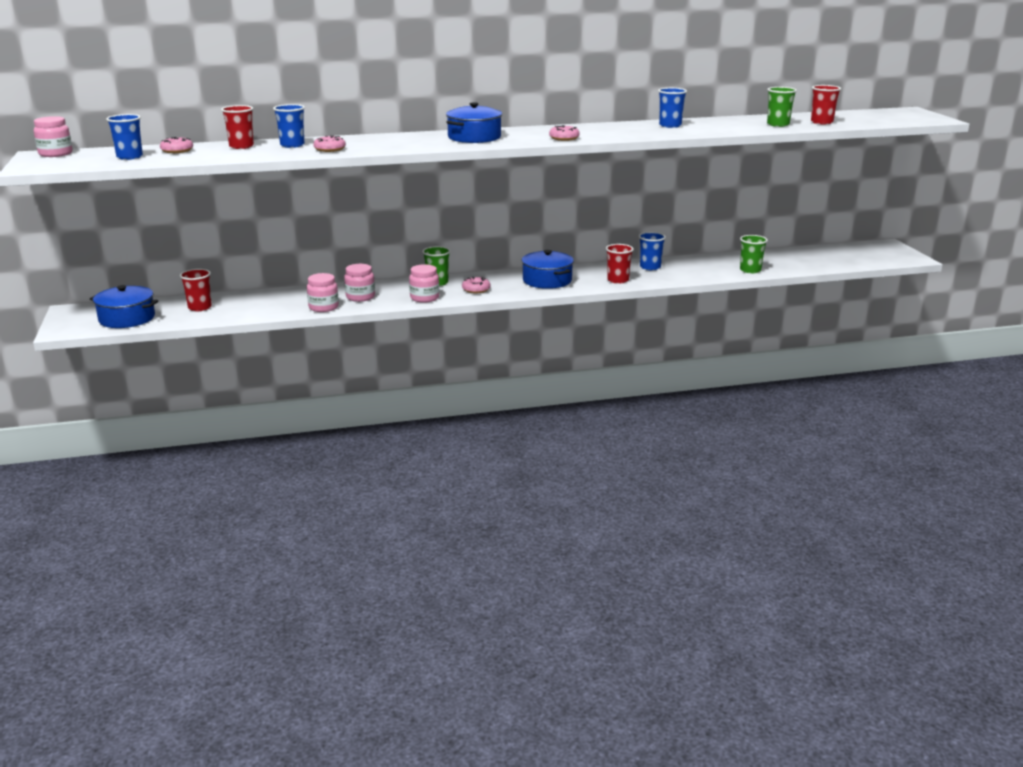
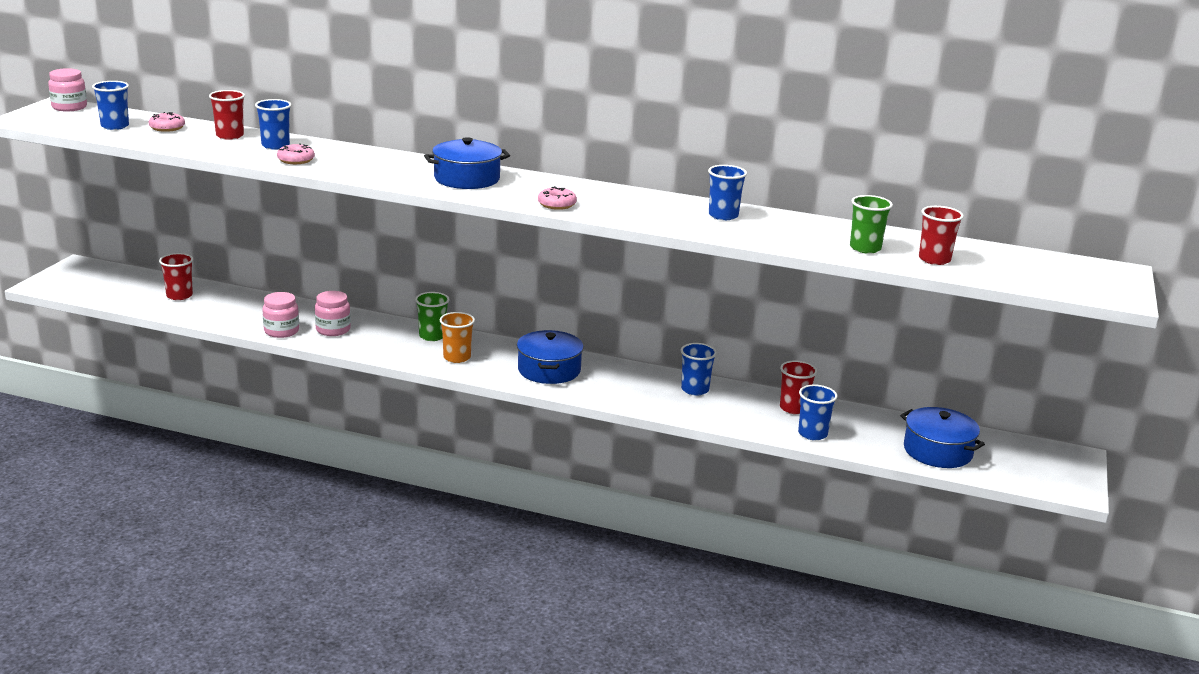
camera: 30 degrees right, 0 degrees up
blue pot [90,285,158,328] -> blue pot moved to [901,407,985,468]
pink jar [409,264,439,303] -> none
pink donut [462,276,491,293] -> orange cup [440,312,475,363]
red cup [606,244,634,284] -> red cup moved to [780,360,817,414]
green cup [740,235,768,273] -> blue cup [798,385,838,440]

